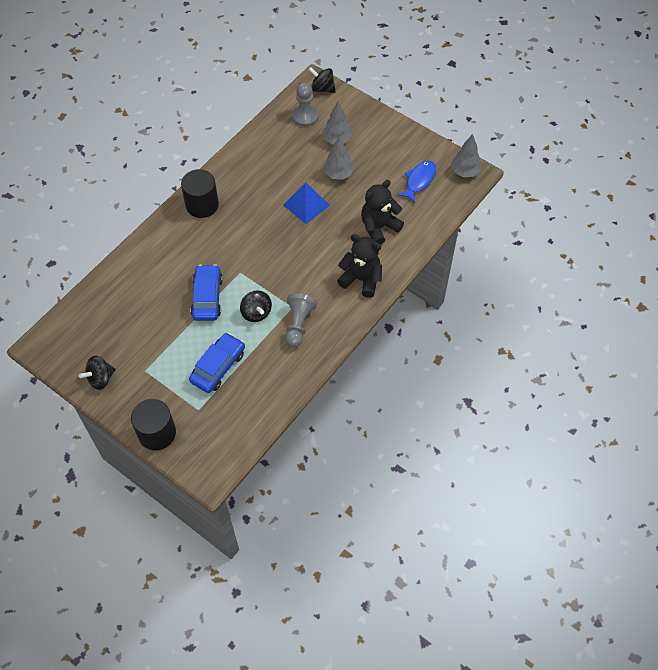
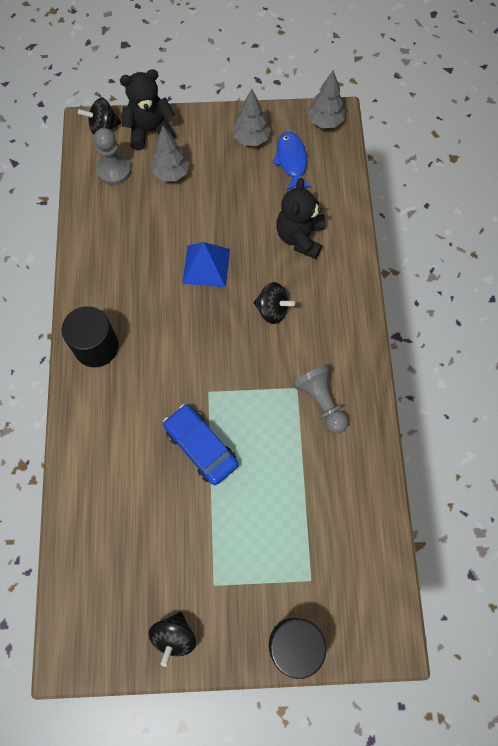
camera: 40 degrees left, 10 degrees up
blue car [189,333,245,393] -> none
black spinning top [240,290,272,322] -> black spinning top moved to [254,282,295,324]
grey tree [324,137,354,180] -> grey tree moved to [233,89,271,146]
black teddy bear [337,234,382,298] -> black teddy bear moved to [120,69,176,150]

